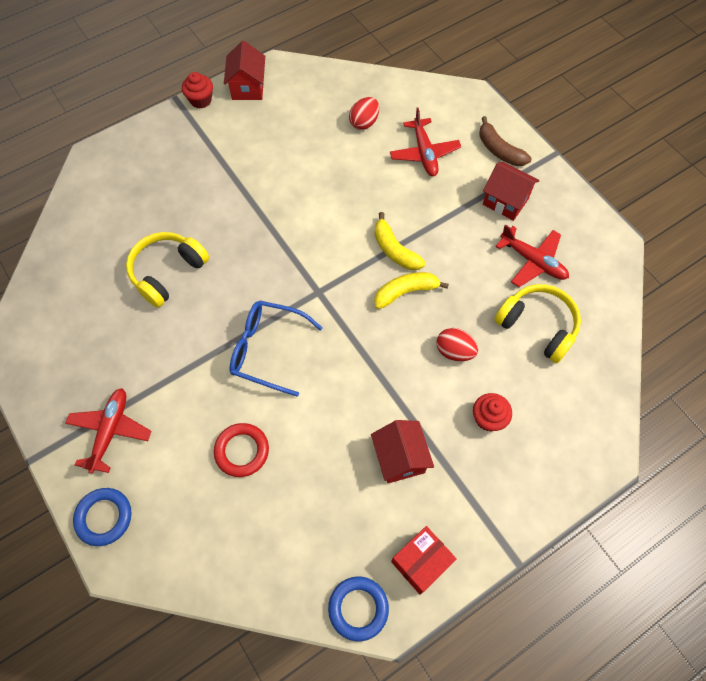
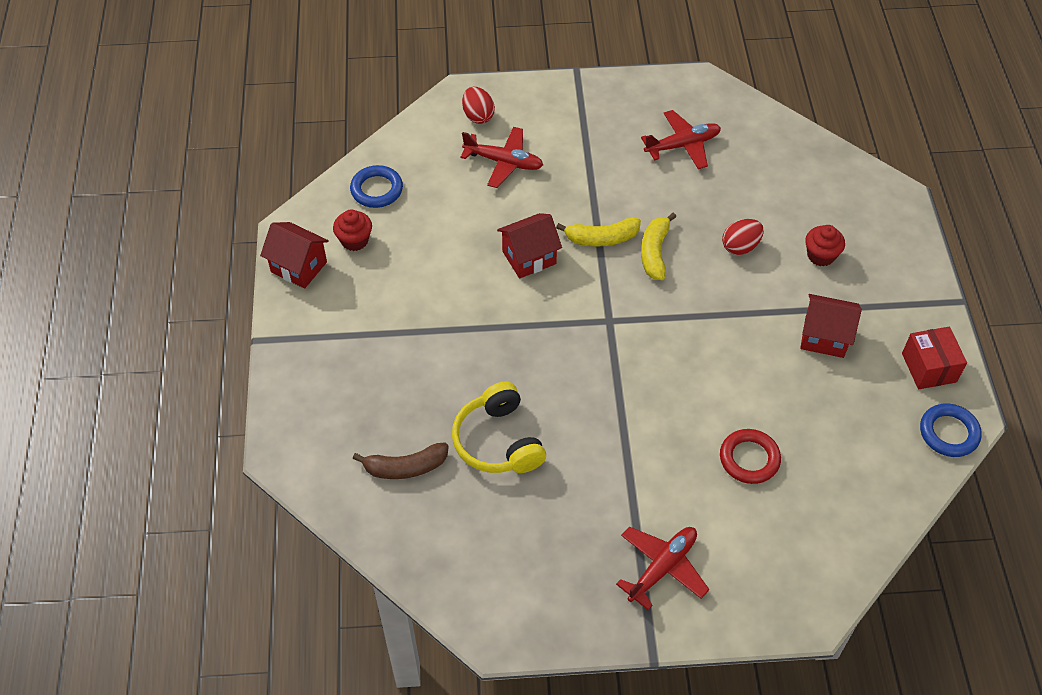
camera: 60 degrees left, 10 degrees down
red plane [65,388,151,474] -> red plane turned 90 degrees clockwise [616,527,709,610]
blue ring [73,488,132,546] -> blue ring moved to [350,165,403,208]
red cupcake [182,72,213,109] -> red cupcake moved to [333,209,372,251]
blue glasses [229,301,322,397] -> none
red egg [349,97,379,130] -> red egg moved to [462,87,495,124]
brown banana [479,116,531,166] -> brown banana moved to [353,442,449,479]
red house [483,162,540,221] -> red house moved to [497,213,562,279]
yellow headphones [494,284,581,363] -> none

